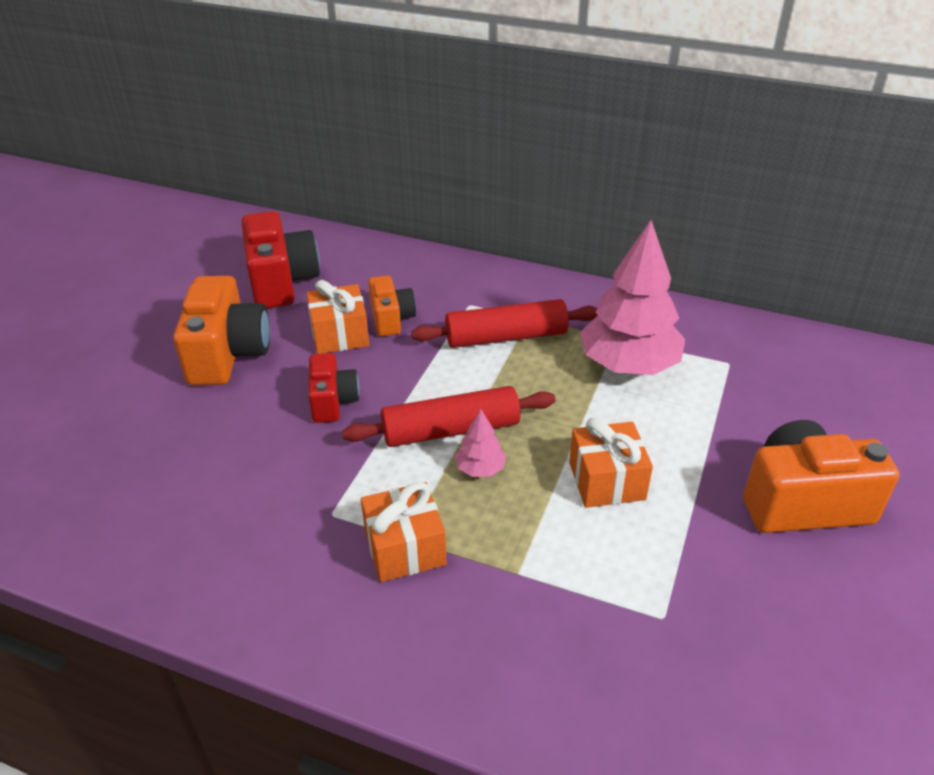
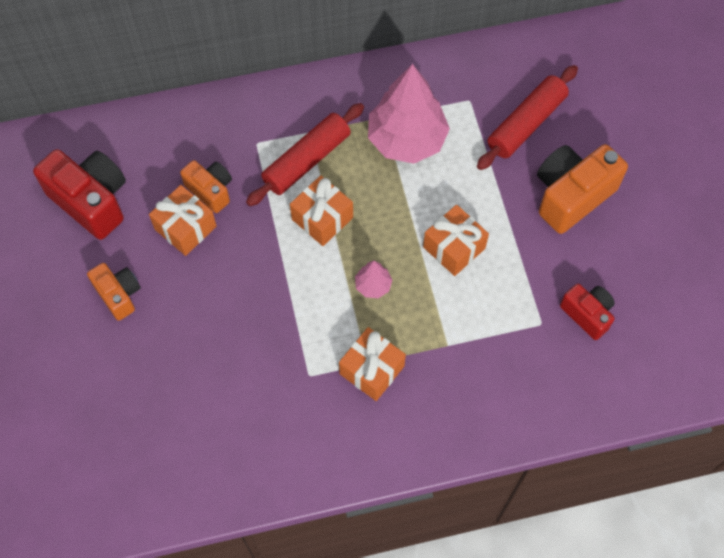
camera: 35 degrees left, 25 degrees up
orange camera [173,276,270,385] -> orange camera [87,263,141,321], size x0.59
red camera [308,353,360,423] -> red camera moved to [560,283,615,340]
red rolling pin [342,386,556,447] -> red rolling pin moved to [477,65,578,170]
none -> orange gift [290,175,353,246]

